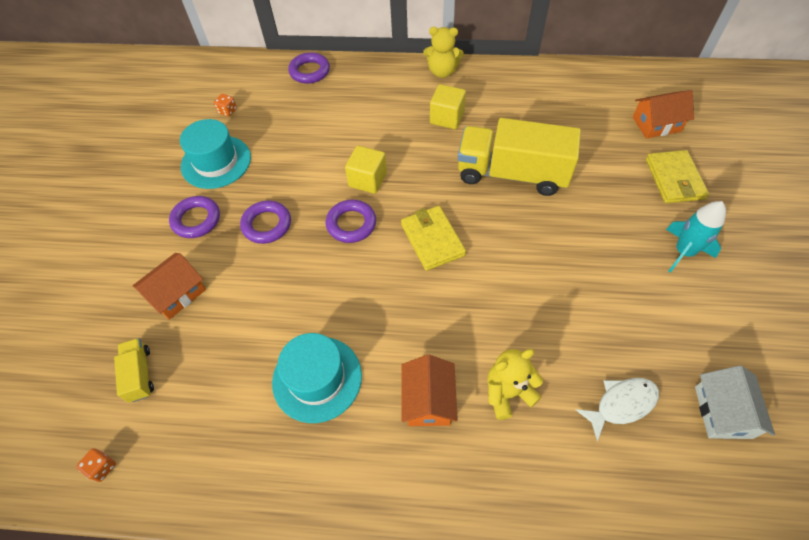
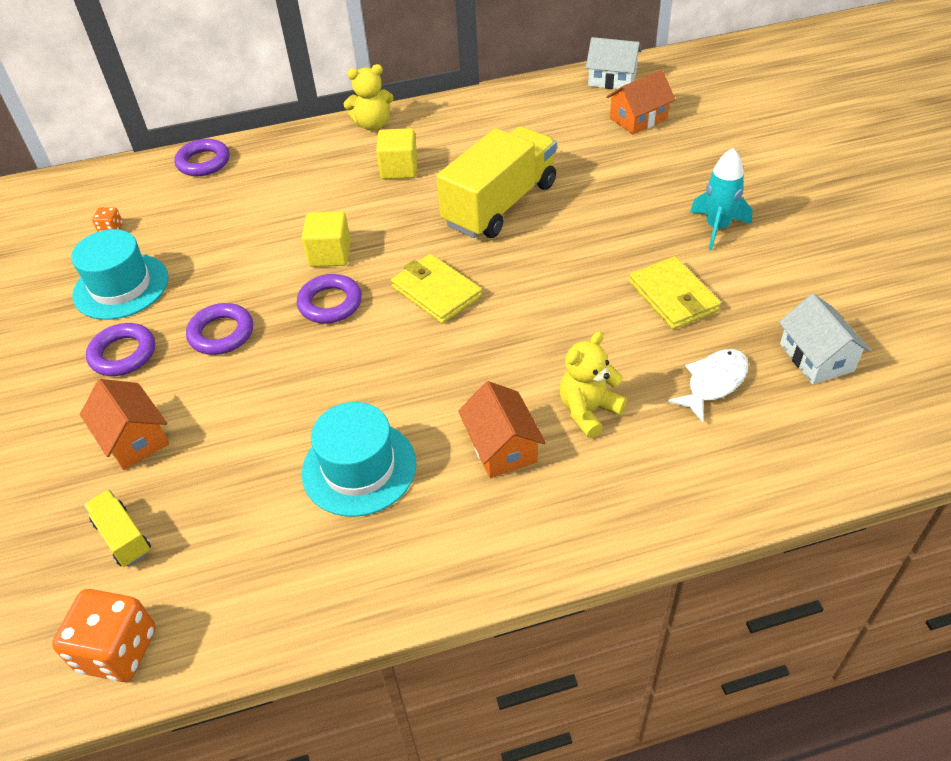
camera: 20 degrees left, 10 degrees down
orange dice [76,448,116,482] -> orange dice [52,589,156,682], size x2.11
orange house [133,253,206,320] -> orange house turned 60 degrees counterclockwise [80,379,169,470]
yellow truck [458,118,581,196] -> yellow truck turned 135 degrees clockwise [436,126,557,238]
yellow wallet [646,150,709,203] -> yellow wallet moved to [629,256,721,329]
none -> white house [586,37,641,89]

